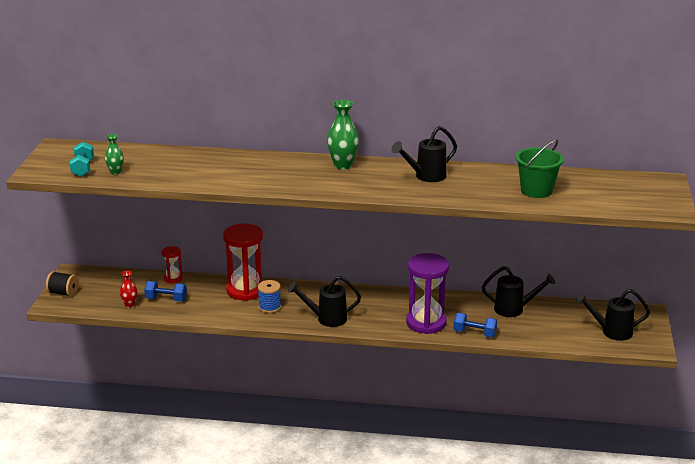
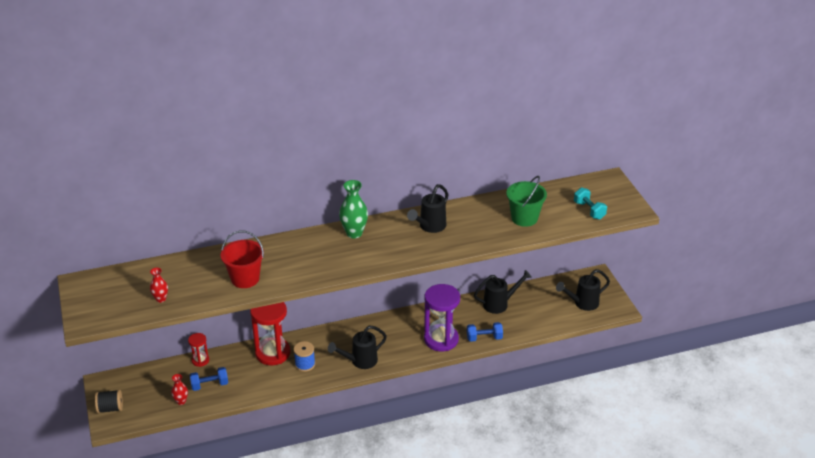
camera: 25 degrees left, 10 degrees up
turquoise dumbbell [70,142,94,177] -> turquoise dumbbell moved to [574,187,607,220]
green vase [105,134,124,175] -> red vase [150,268,168,303]
none -> red bucket [221,231,264,288]

